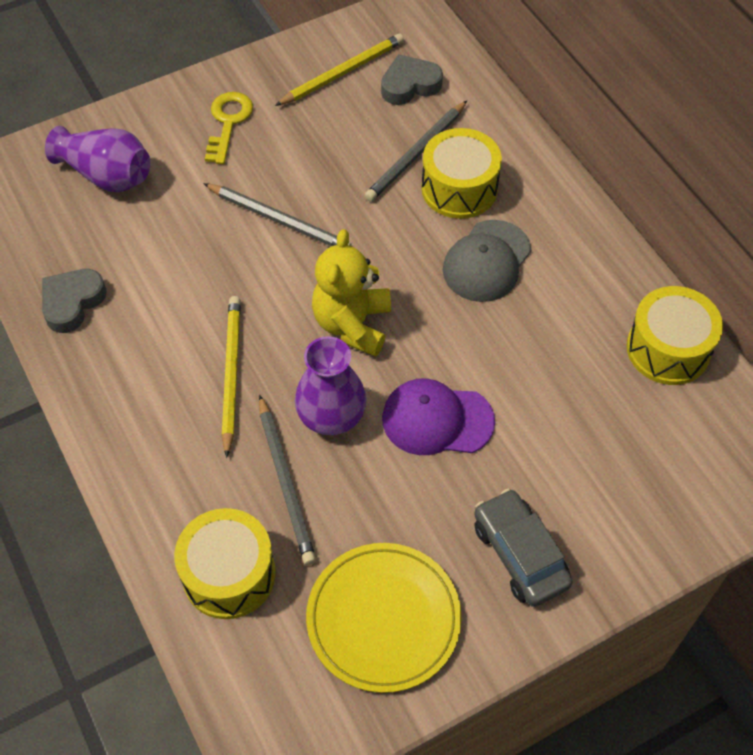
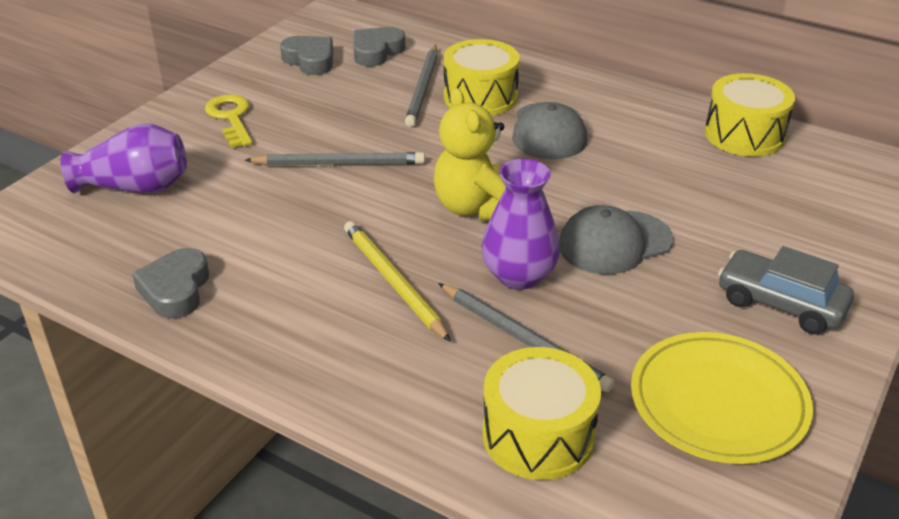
camera: 30 degrees left, 20 degrees down
yellow pencil [275,34,404,106] -> grey heart [280,36,333,75]
purple cap [382,378,495,455] -> grey cap [559,205,673,274]

